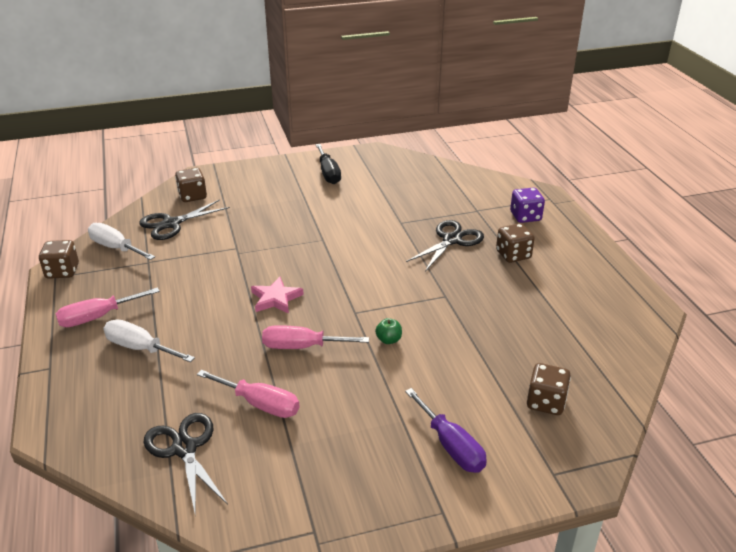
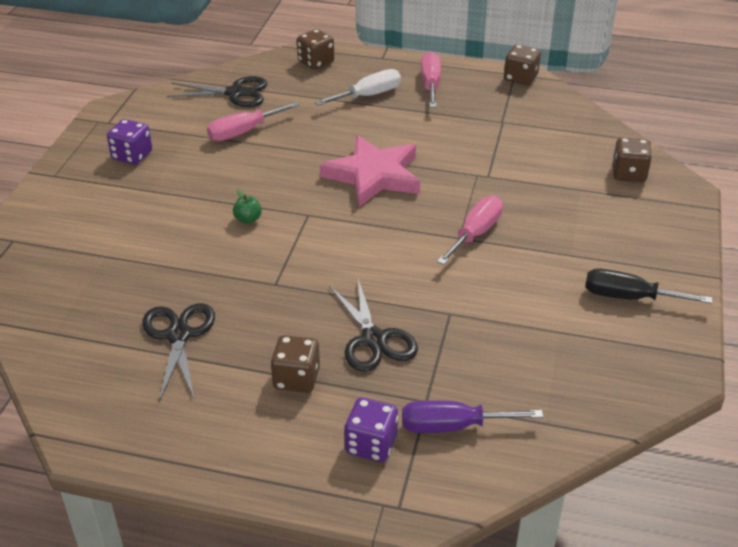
camera: 120 degrees right, 5 degrees up
white screwdriver [88,223,155,260] -> none
black scissors [139,200,230,240] -> black scissors moved to [142,303,215,401]
pink star [251,277,304,314] -> pink star [320,135,420,207], size x1.78
pink screwdriver [262,325,369,349] -> pink screwdriver moved to [437,196,503,265]
purple screwdriver [405,388,487,473] -> purple screwdriver moved to [402,400,543,433]
brown dice [527,363,571,415] -> brown dice moved to [297,29,334,70]
none -> purple dice [107,119,152,165]

